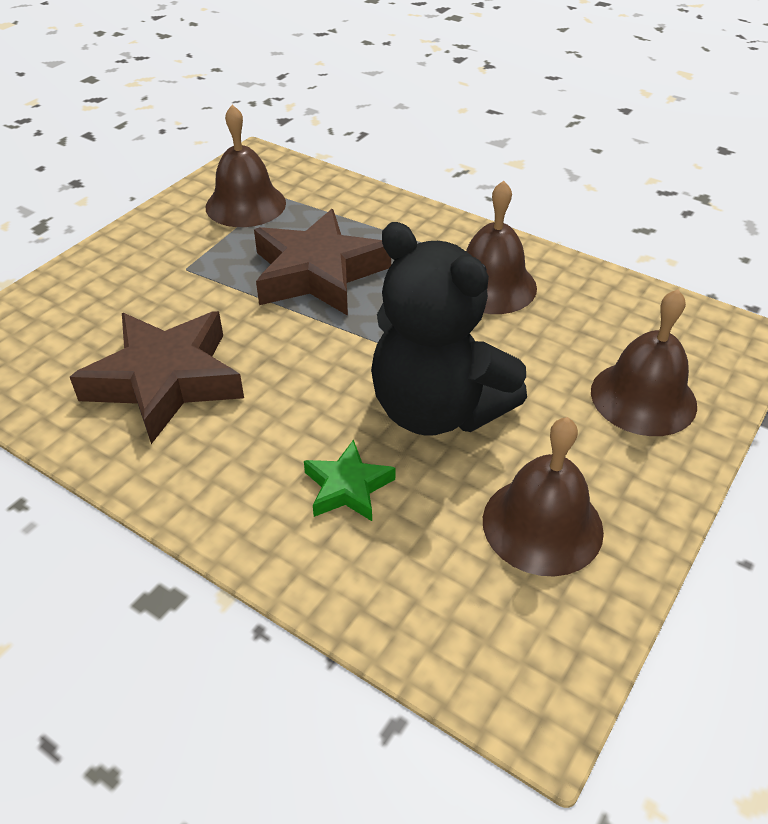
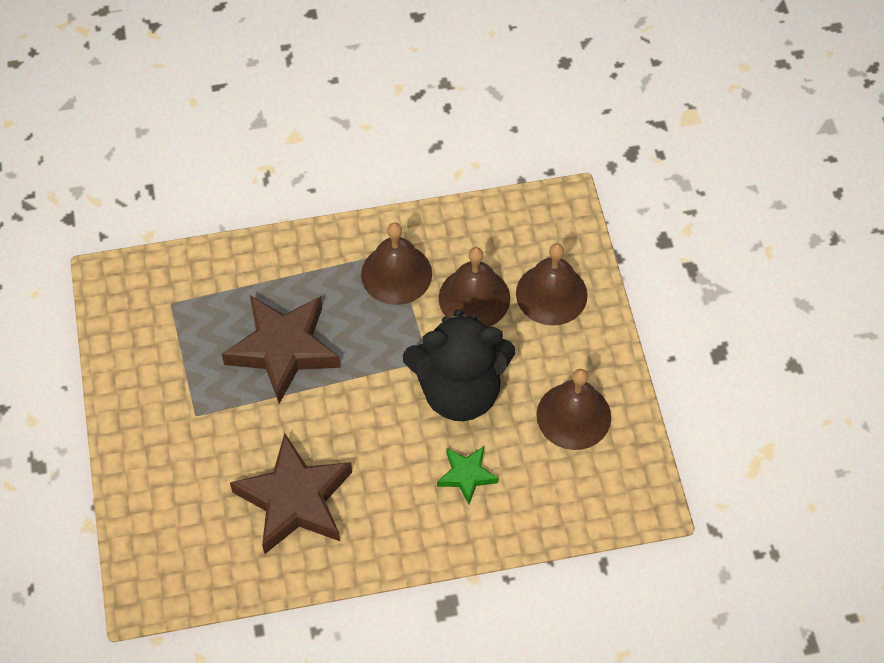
camera: 45 degrees left, 15 degrees up
brown bell [205,105,286,227] -> brown bell moved to [439,247,510,327]

